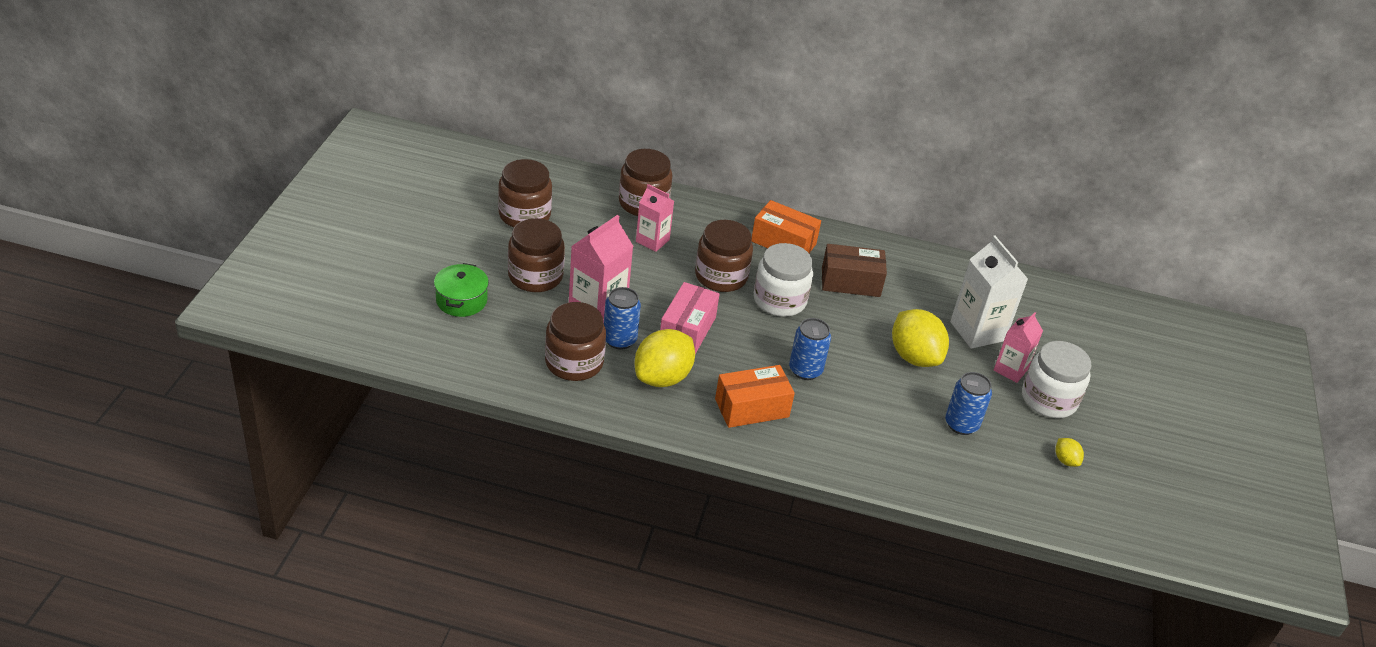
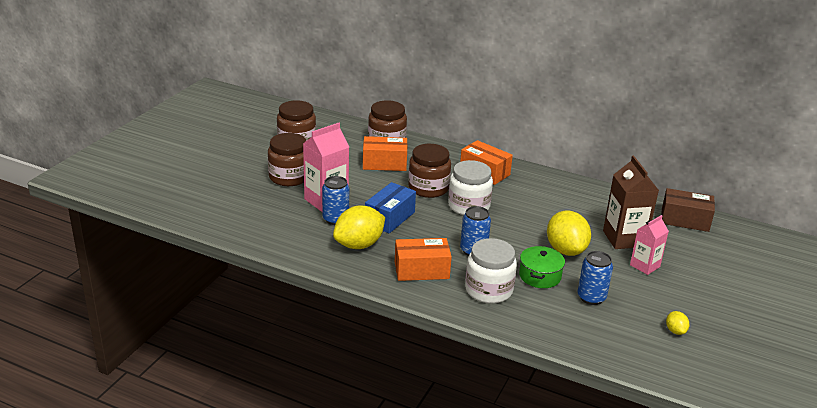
camera: 15 degrees right, 10 degrees down
green pot [434,263,489,317] -> green pot moved to [519,246,565,288]
brown jar [545,302,606,381] -> none
pink carton [636,184,674,252] -> orange box [363,136,408,171]
pink box [660,282,719,354] -> blue box [365,182,416,233]
brown box [822,244,887,297] -> brown box moved to [661,188,715,232]
white carton [950,235,1028,349] -> brown carton [603,156,659,249]
white jar [1022,341,1092,418] -> white jar moved to [465,238,517,303]

